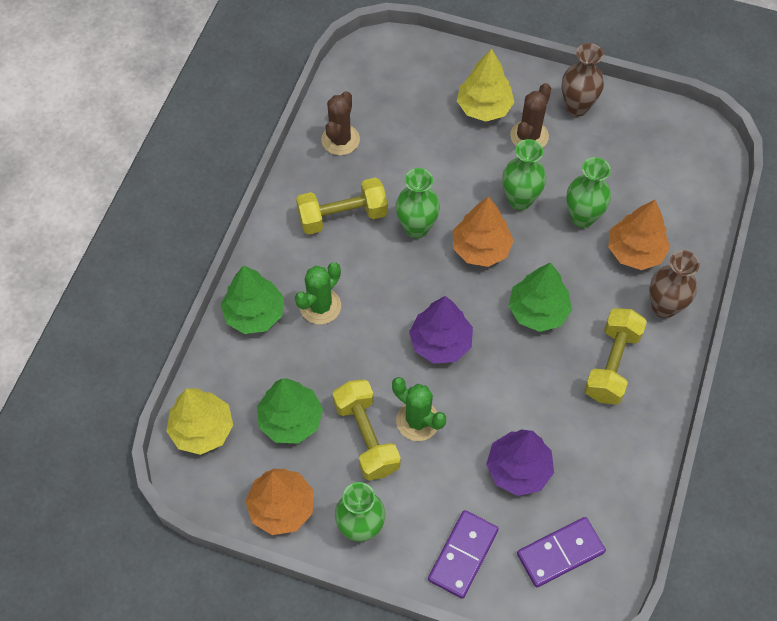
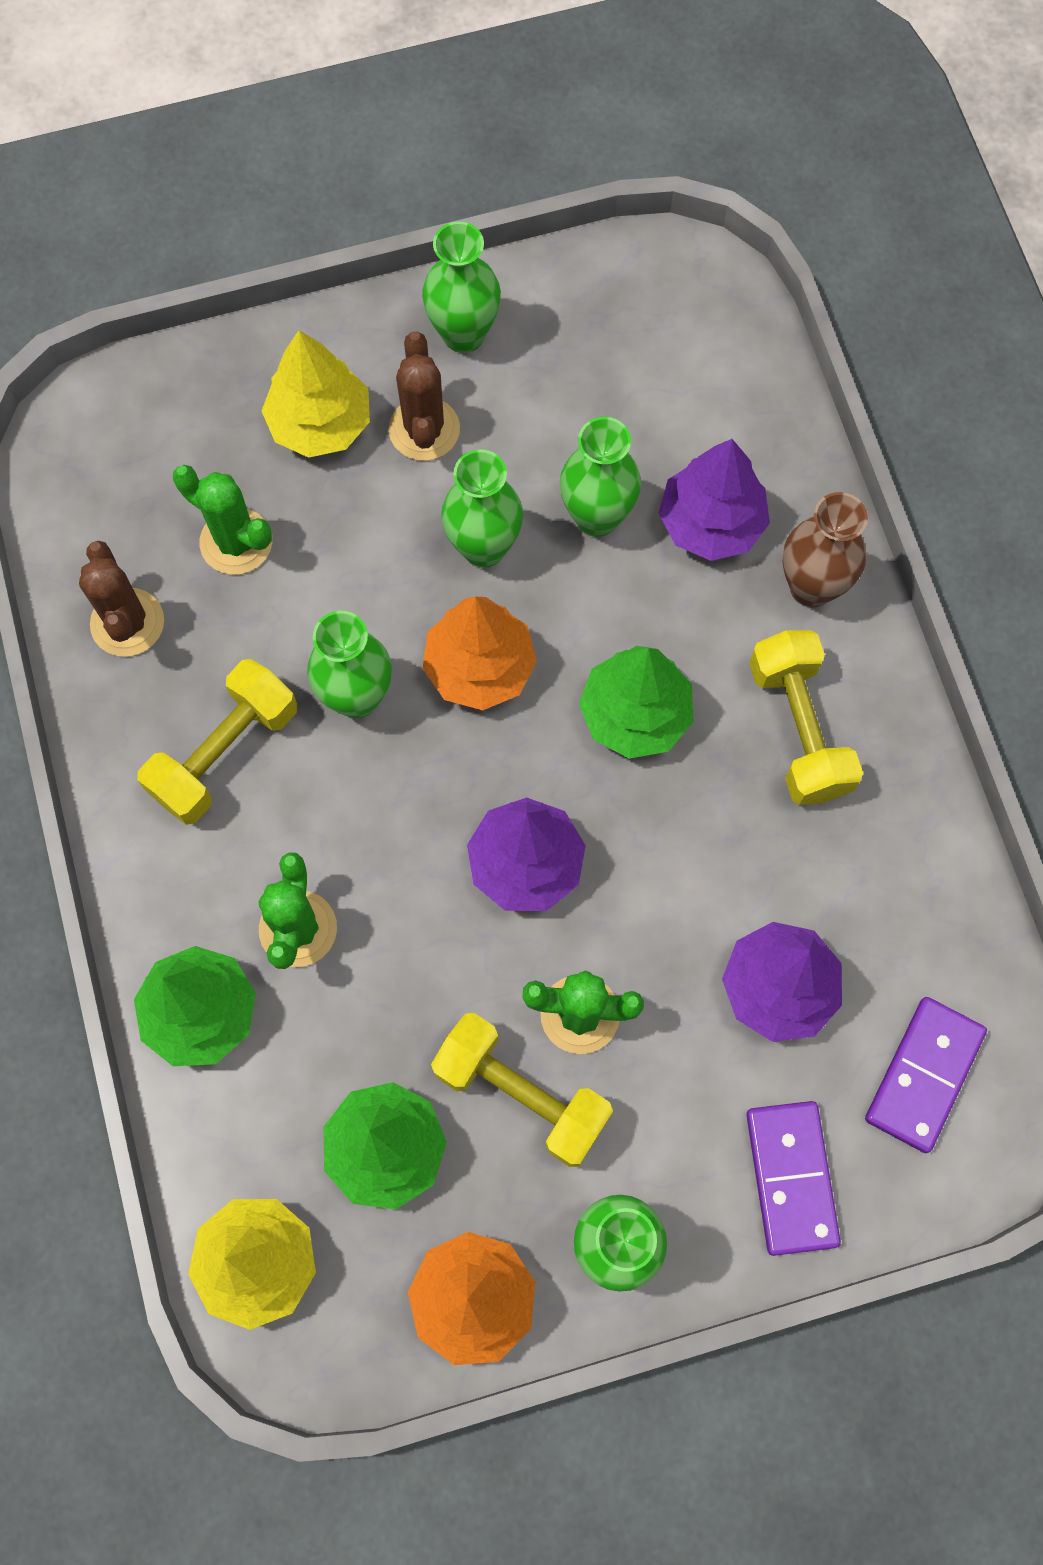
camera: 35 degrees left, 10 degrees up
brown vase [562,43,604,116] -> green vase [422,222,501,353]
orange tree [608,200,670,270] -> purple tree [659,439,770,561]
none -> green cactus [173,465,272,575]

